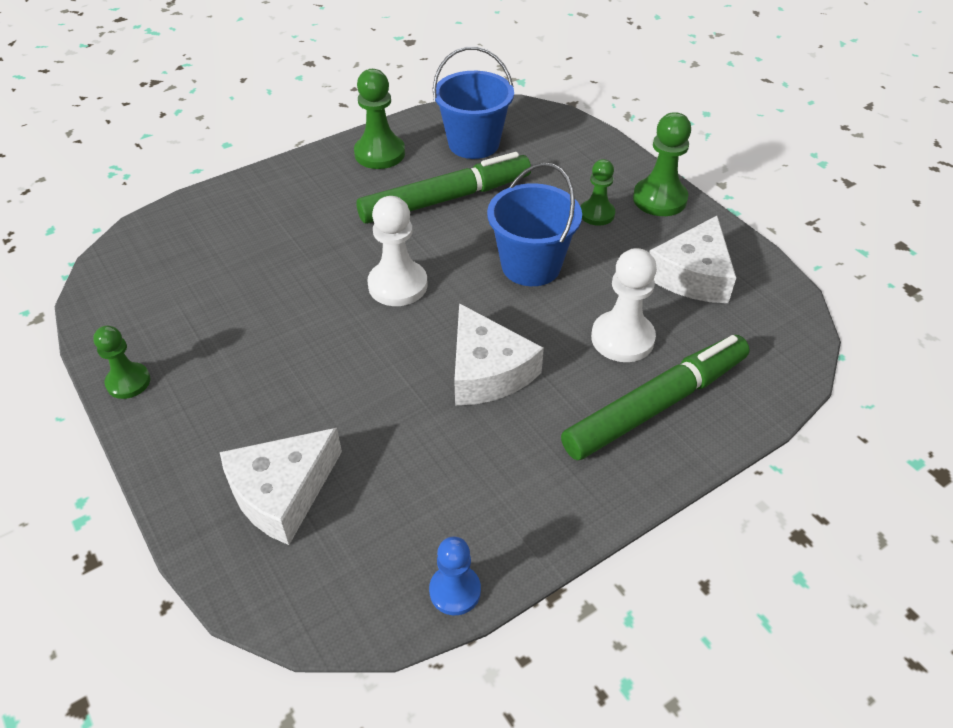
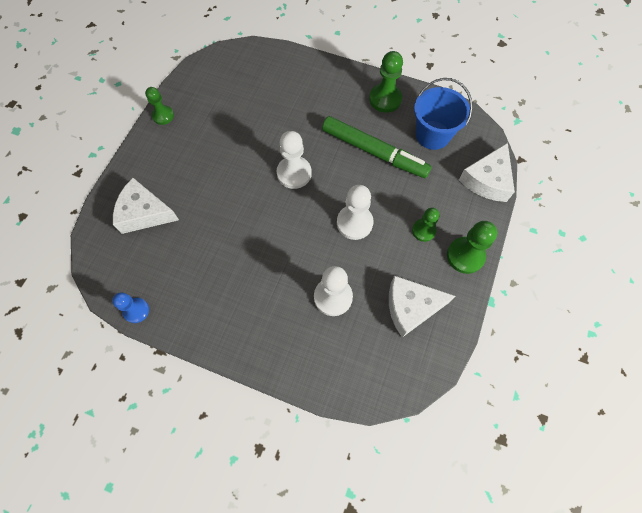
camera: 55 degrees right, 20 degrees up
white cheese [454,303,544,405] -> white cheese moved to [459,143,515,202]
blue bucket [487,162,582,286] -> white pawn [337,185,374,240]
green marker [561,335,750,460] -> none

